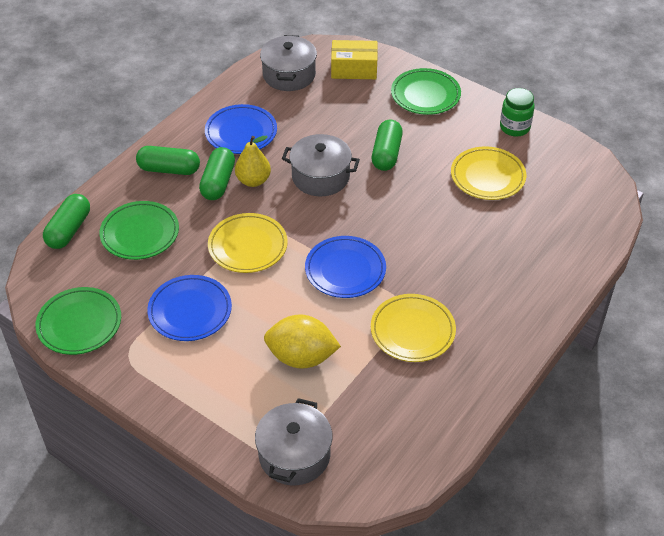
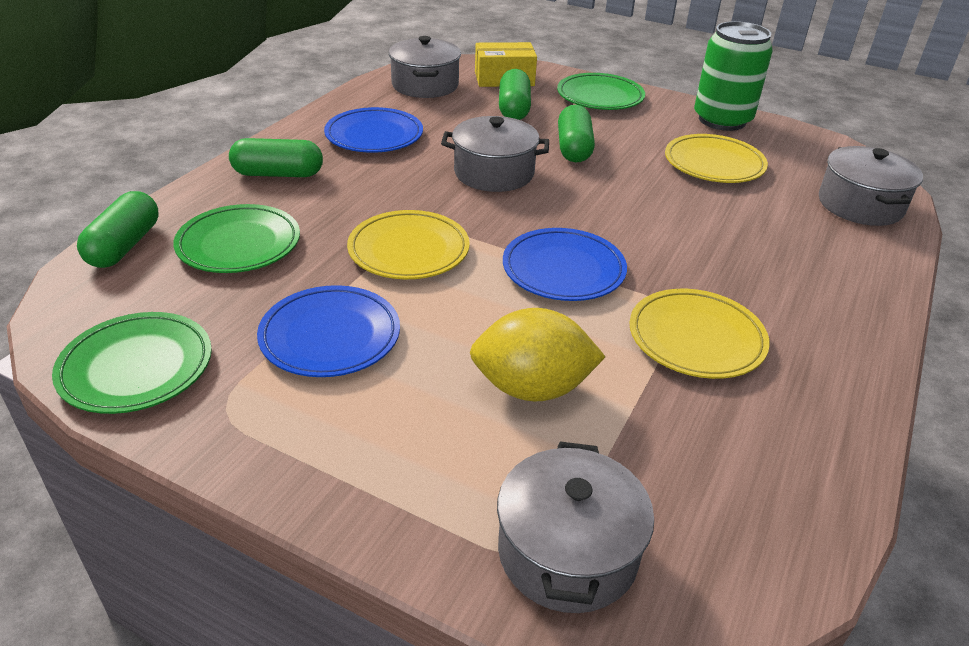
camera: 10 degrees left, 10 degrees down
green capsule [199,147,235,200] -> green capsule moved to [499,69,531,120]
yellow pear [235,136,271,187] -> none
green jar [500,88,535,137] -> green can [694,21,773,131]
none -> grey pot [819,146,923,226]

